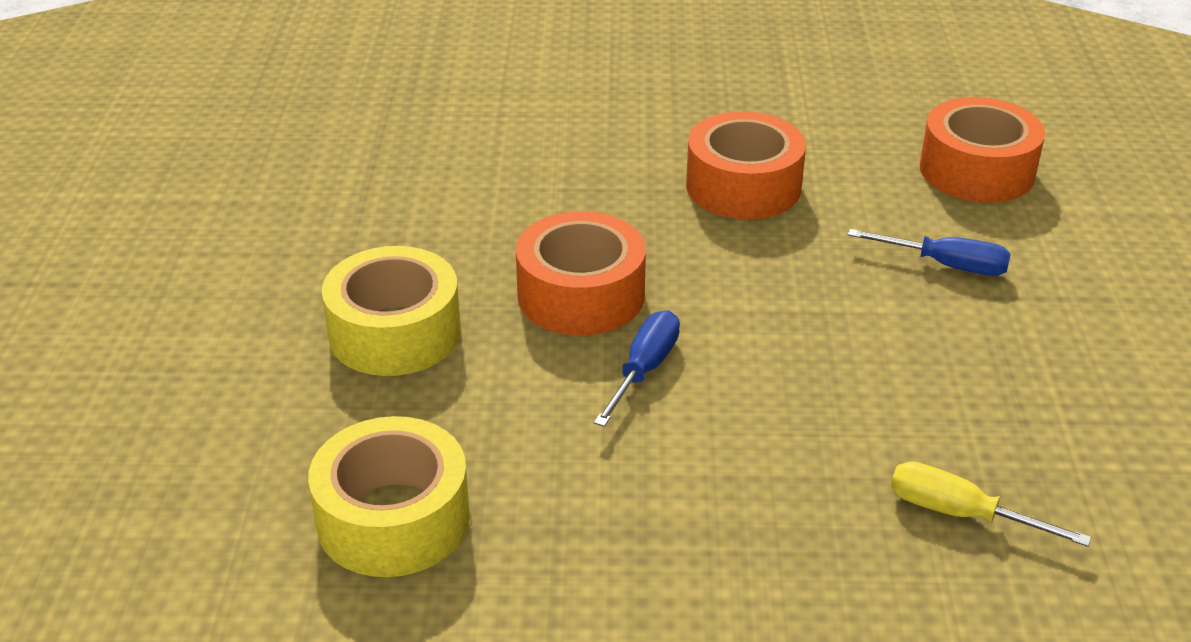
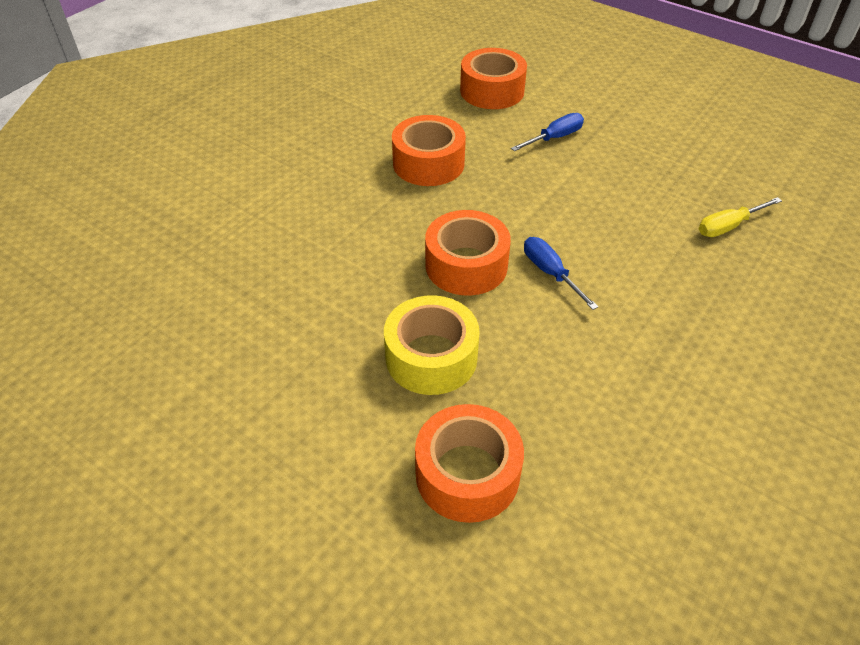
camera: 55 degrees left, 10 degrees up
yellow tape [308,416,470,577] -> none
none -> orange tape [415,404,524,523]

